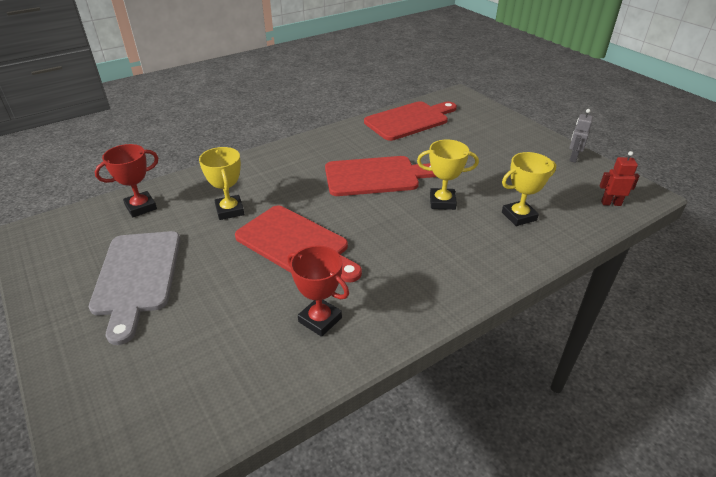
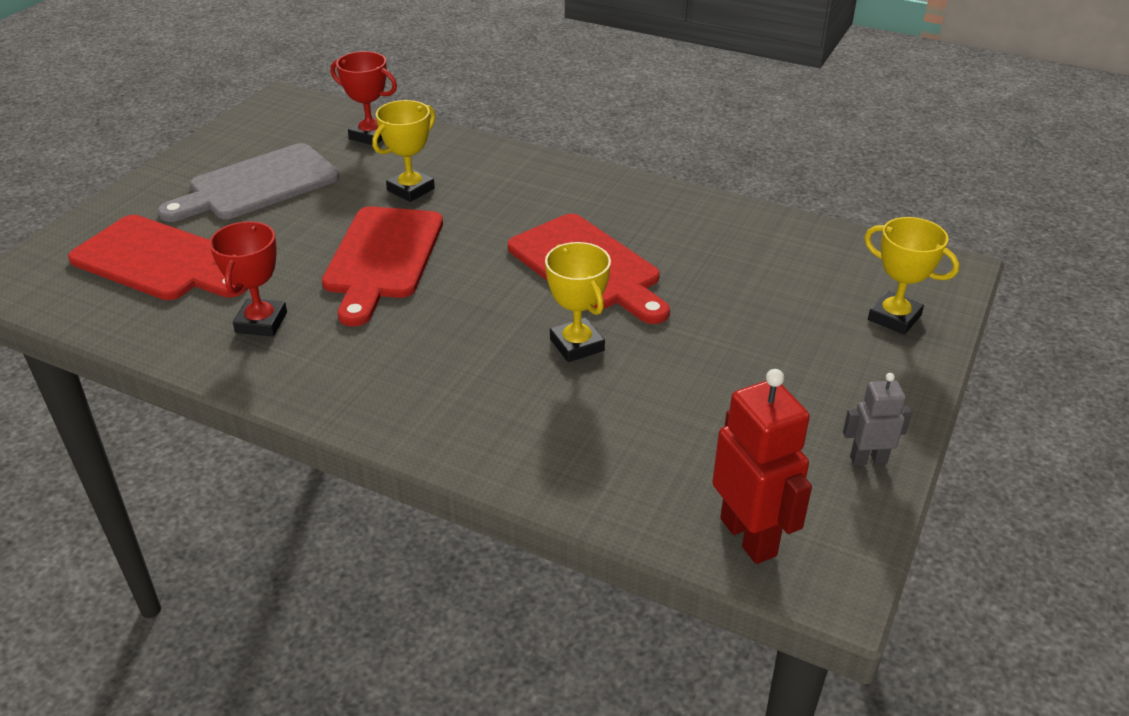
camera: 60 degrees right, 0 degrees up
red cutting board [364,101,457,141] -> red cutting board moved to [68,215,247,300]
yellow trophy [502,152,556,226] -> yellow trophy moved to [864,217,959,335]
red robot [599,151,639,206] -> red robot [712,369,812,564], size x1.78

